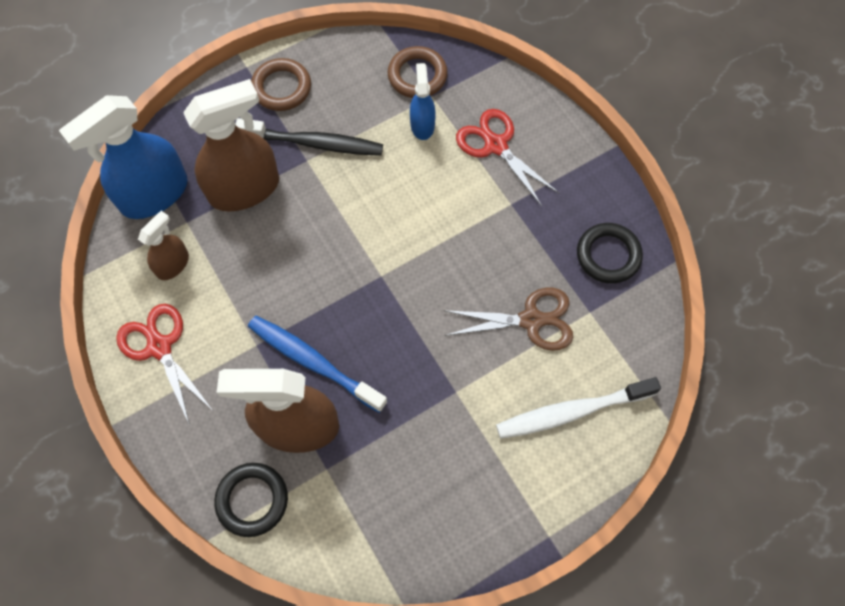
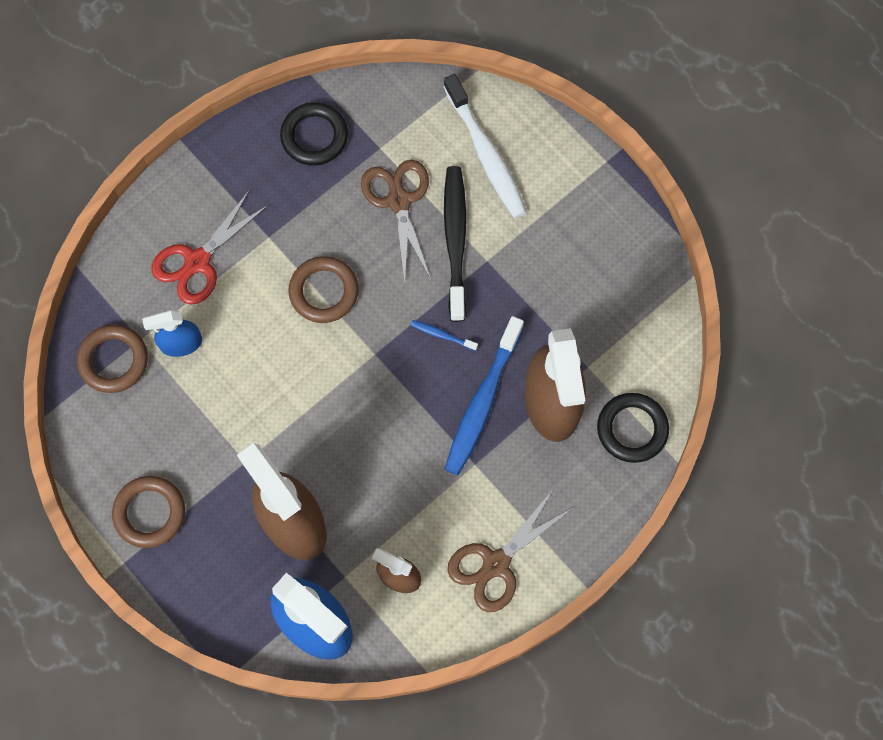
camera: 100 degrees left, 5 degrees up
red scissors [116,304,212,426] -> brown scissors [447,490,573,612]
black toothbrush [235,118,383,156] -> black toothbrush moved to [444,166,466,322]
none -> brown ring [288,256,358,323]
none -> blue toothbrush [411,320,478,351]

